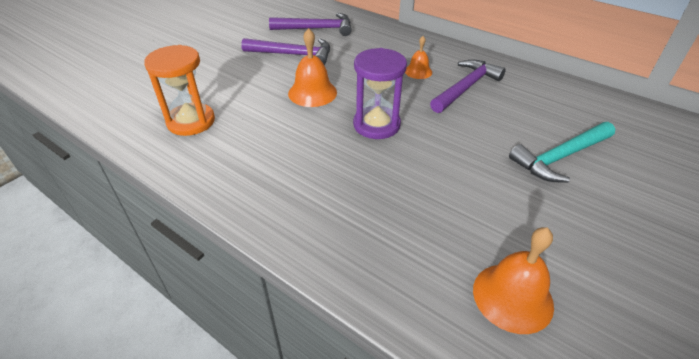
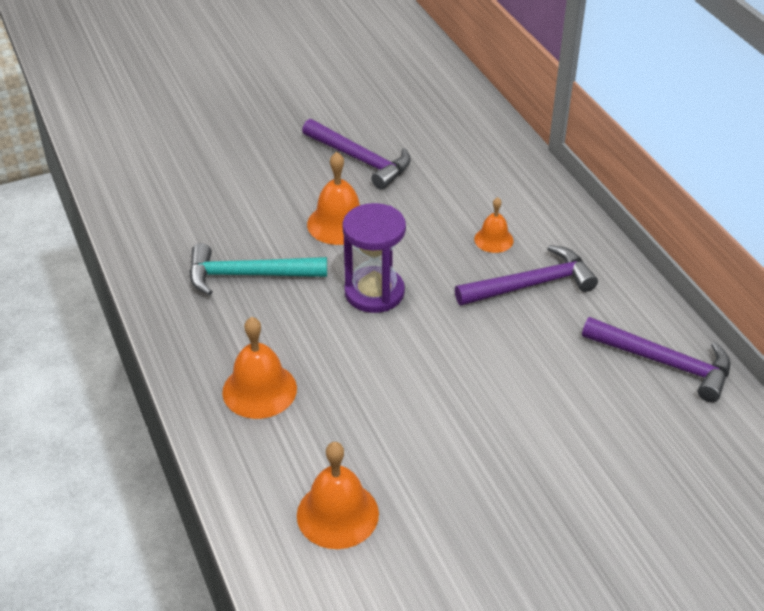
camera: 30 degrees right, 0 degrees up
orange hourglass [144,45,215,136] -> none
purple hammer [269,13,352,36] -> purple hammer moved to [582,317,730,402]
turquoise hammer [509,122,615,182] -> turquoise hammer moved to [190,243,327,295]
none -> orange bell [222,317,297,419]

